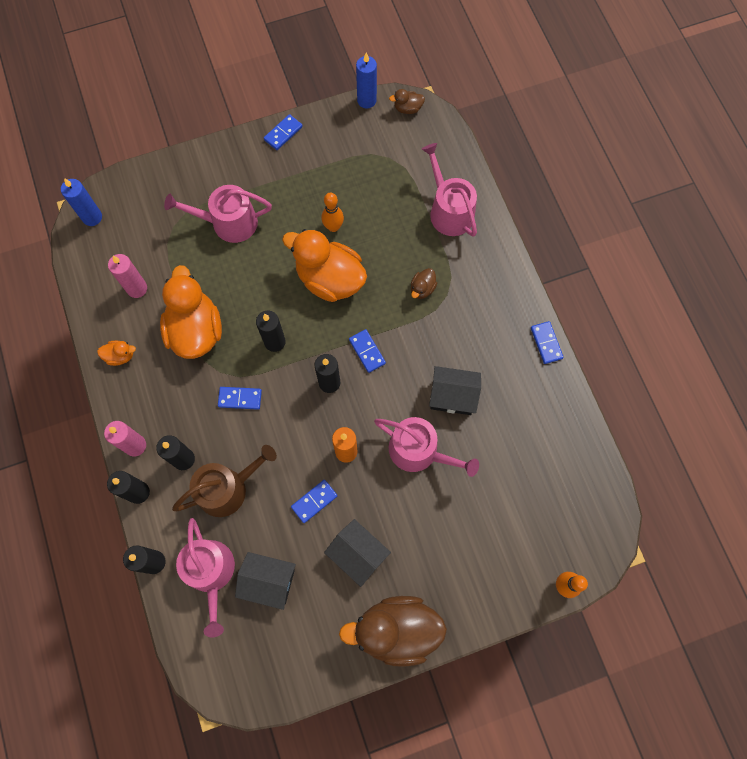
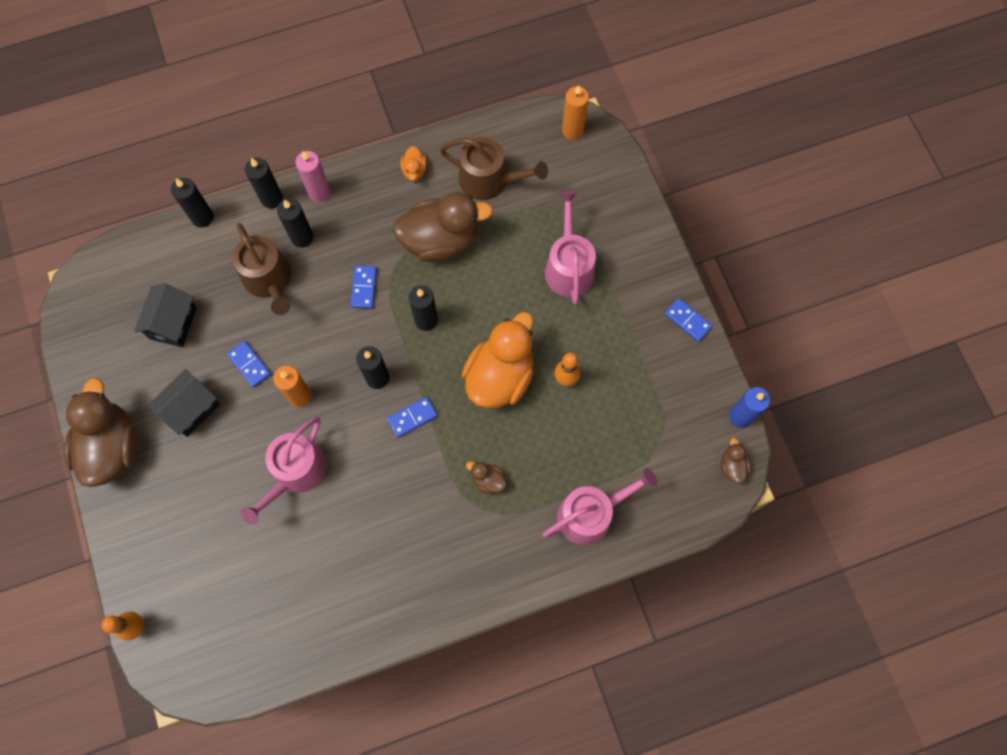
camera: 90 degrees right, 0 degrees up
blue candle [61,178,102,226] -> orange candle [562,85,589,140]
pink candle [108,254,147,298] -> brown watering can [440,137,548,200]
orange duck [160,265,222,359] -> brown duck [393,193,493,262]
pink watering can [176,518,235,637] -> none
black house [429,366,481,415] -> none
blue domino [531,321,564,364] -> none

